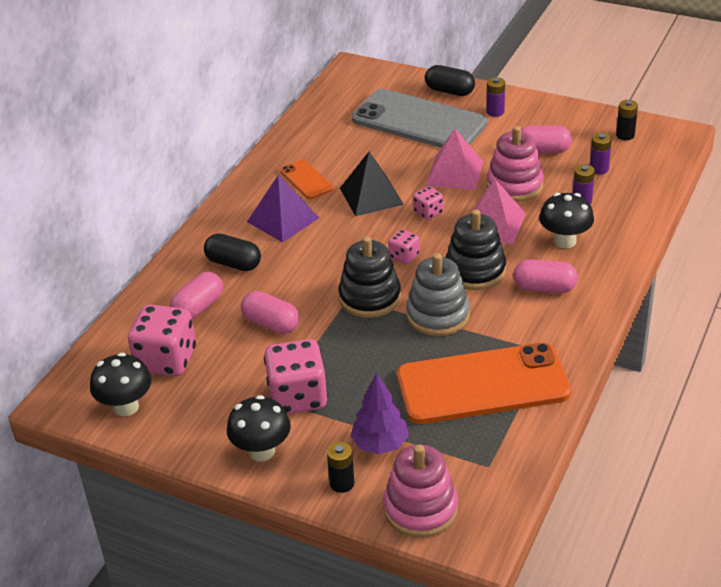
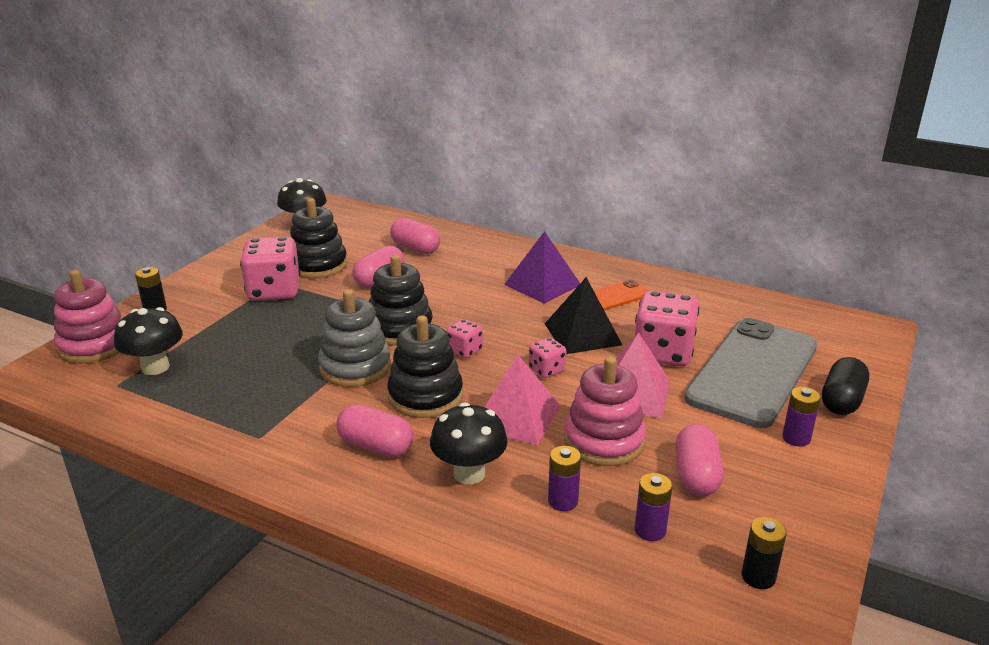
camera: 90 degrees right, 10 degrees down
pink dice [128,305,196,376] -> pink dice moved to [635,291,699,366]
black capsule [204,233,261,271] -> none
black mushroom [227,395,291,462] -> black mushroom moved to [114,307,183,375]
purple tree [350,373,409,454] -> none
orange phone [397,343,571,424] -> none
pink capsule [513,260,578,293] -> pink capsule turned 75 degrees counterclockwise [336,404,414,457]
none -> black stacking toy [290,198,347,279]

